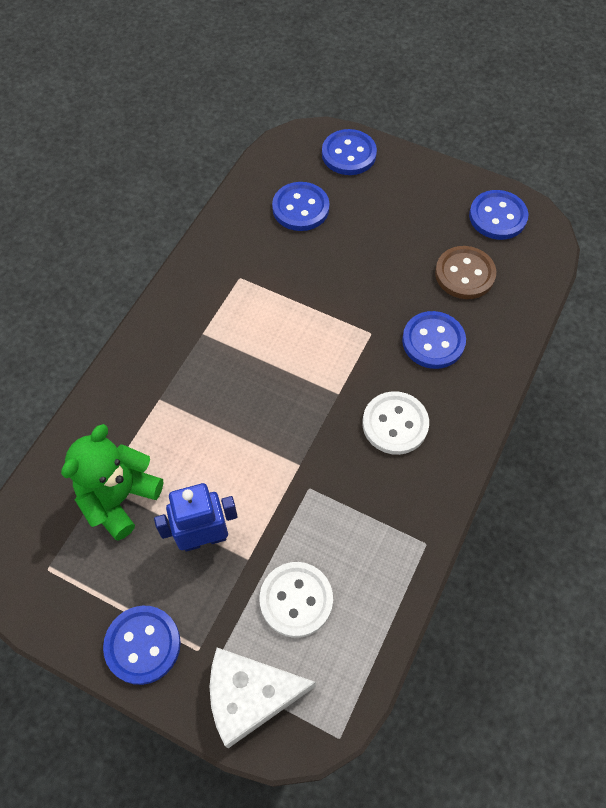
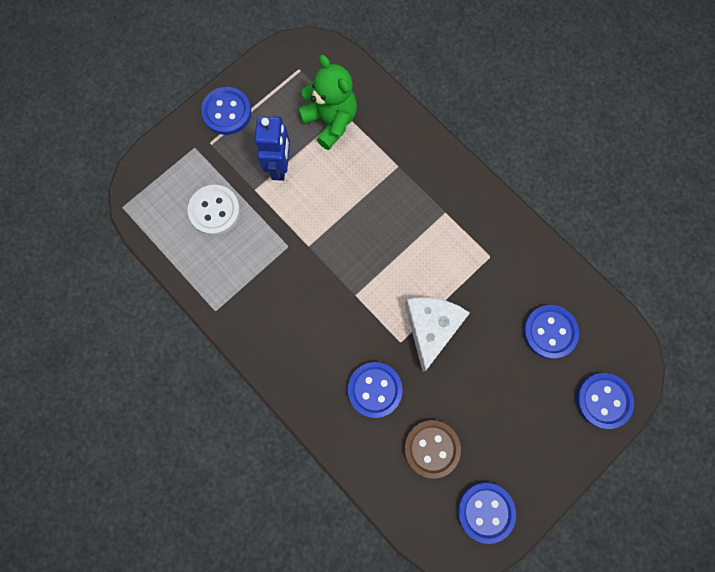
camera: 110 degrees right, 15 degrees up
white cheese [210,648,316,748] -> white cheese moved to [405,297,470,372]
white button [363,391,429,455] -> none

